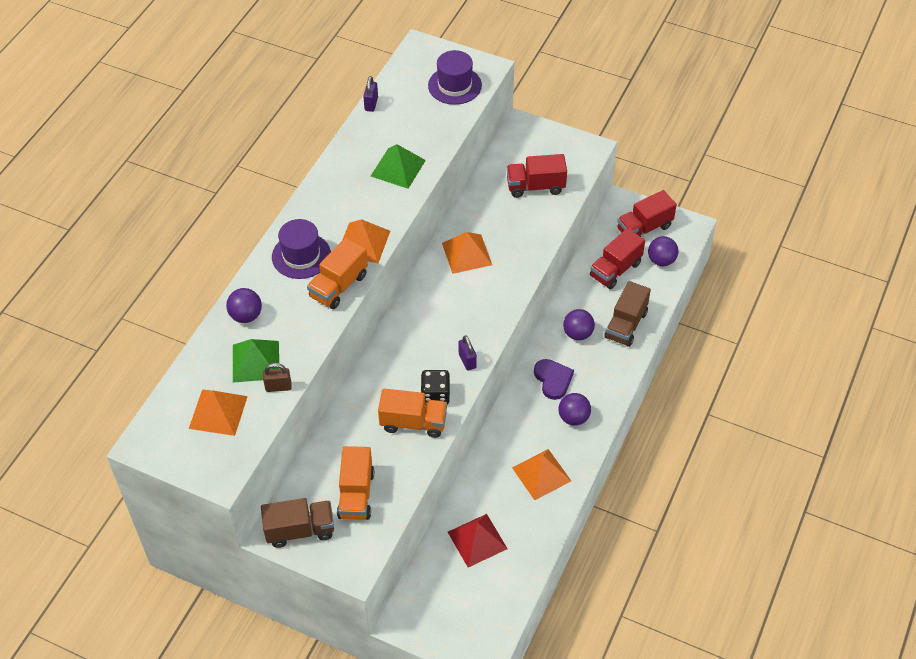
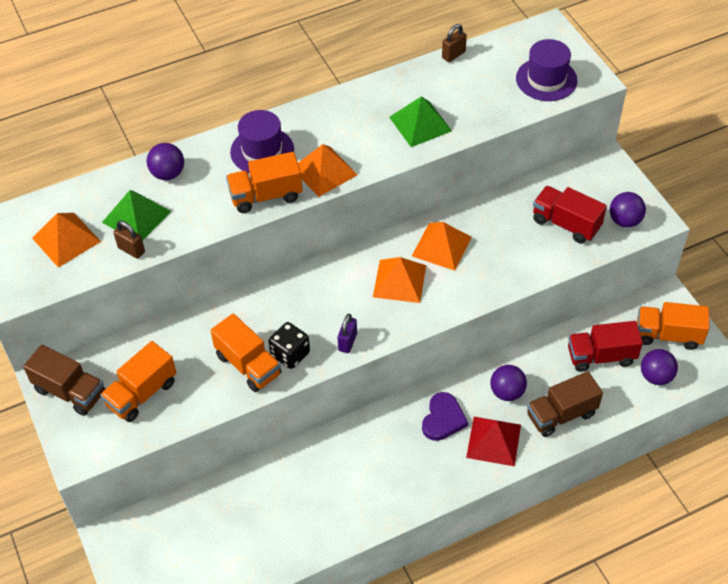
camera: 40 degrees right, 0 degrees up
purple padlock [363,76,378,112] -> brown padlock [442,24,467,62]
red pyramid [448,514,508,568] -> red pyramid moved to [466,417,521,466]
orange pyramid [512,449,571,500] -> orange pyramid moved to [373,257,426,303]
purple ball [558,393,591,426] -> purple ball moved to [610,192,646,228]
red truck [617,190,677,237] -> orange truck [637,302,710,350]

